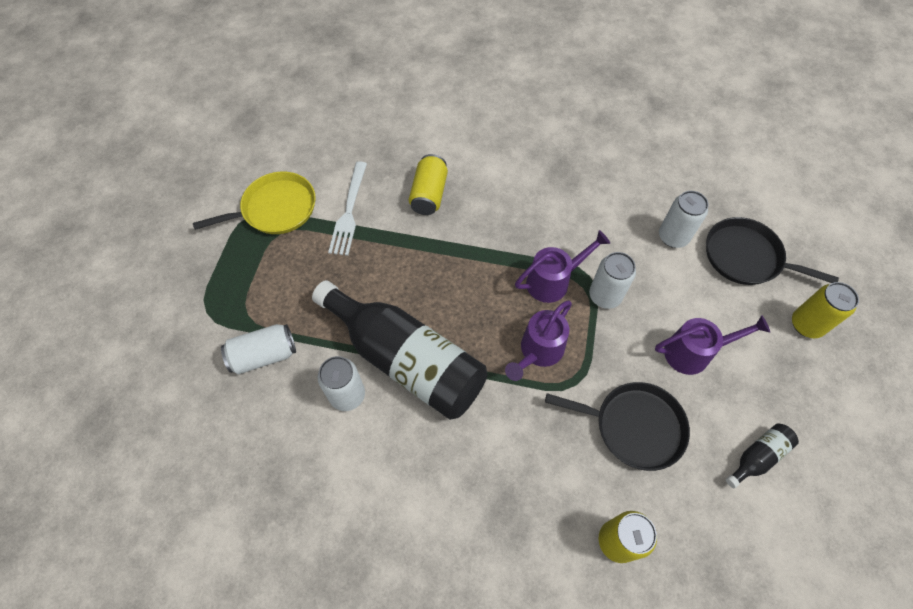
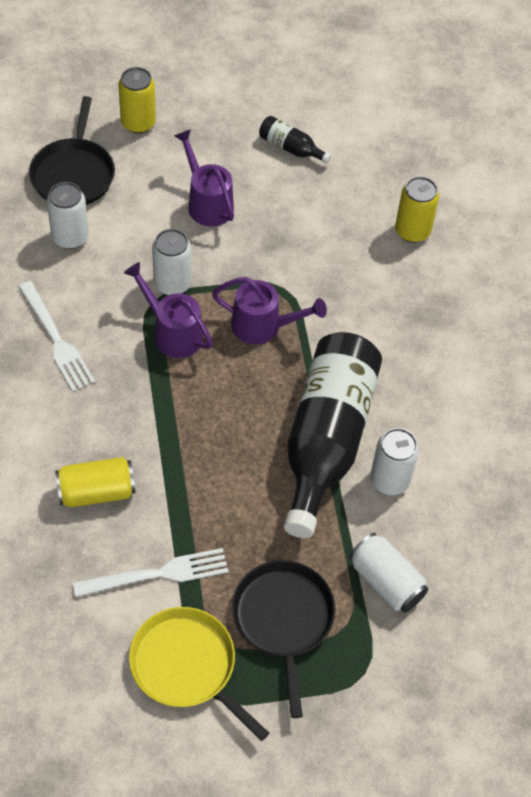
camera: 115 degrees left, 5 degrees down
black pan [545,382,690,471] -> black pan moved to [232,560,335,718]
none -> white fork [19,281,95,392]

